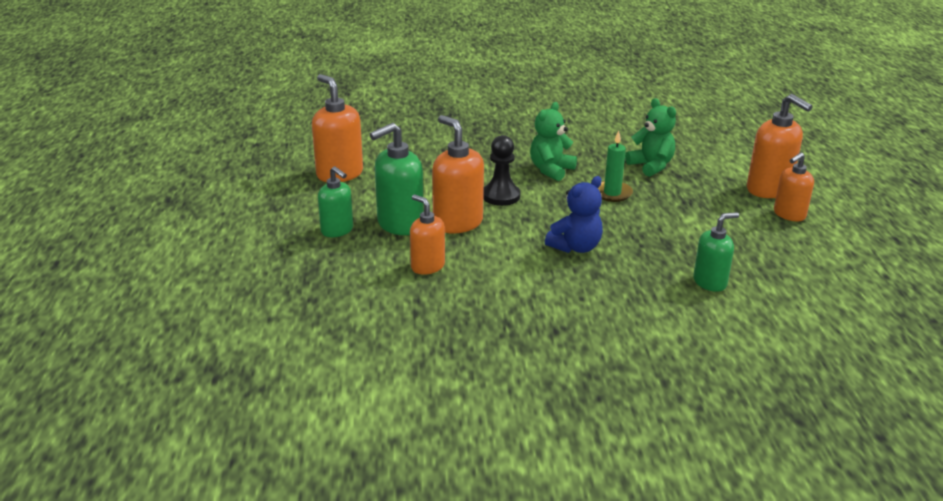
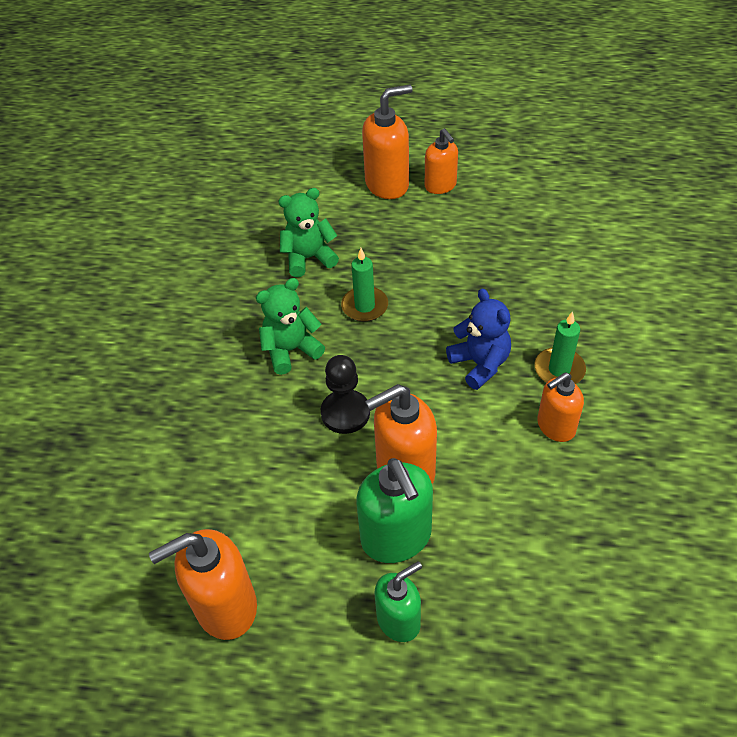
camera: 75 degrees left, 20 degrees up
orange soap dispenser [410,194,445,275] -> orange soap dispenser moved to [537,372,584,442]
green teddy bear [530,102,577,181] -> green teddy bear turned 105 degrees clockwise [256,278,325,375]
green soap dispenser [693,212,739,292] -> none
none -> green candle [534,311,586,384]

